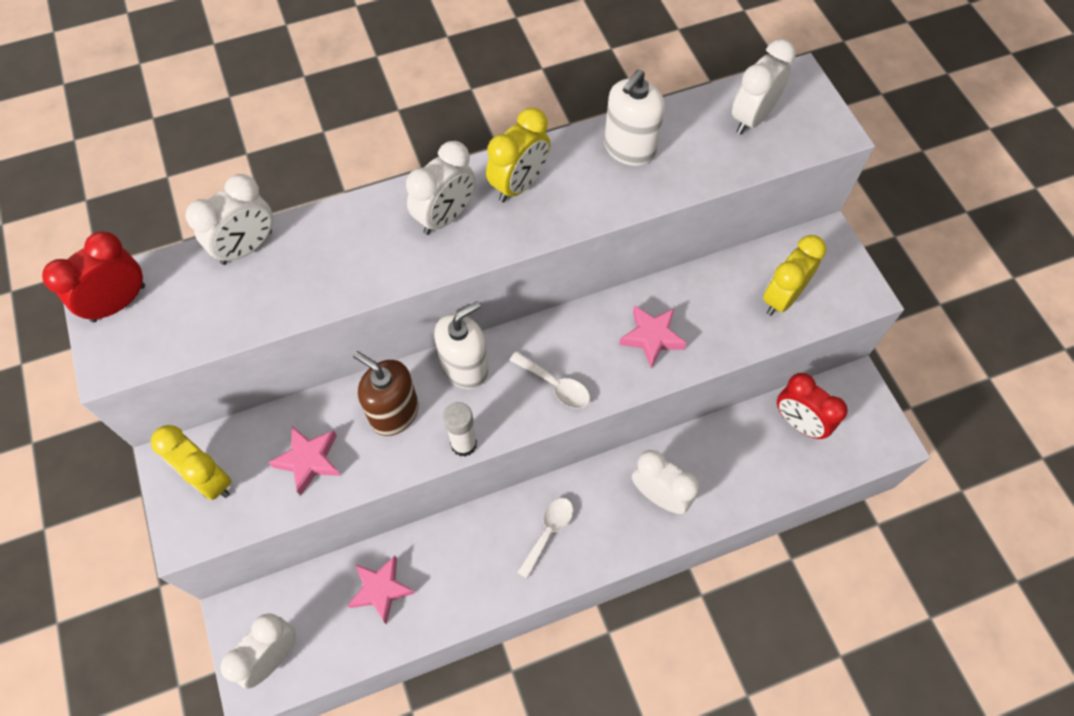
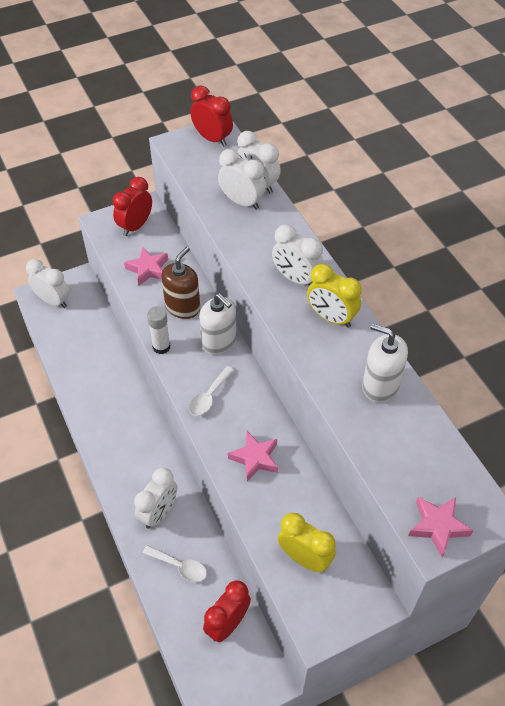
camera: 85 degrees right, 10 degrees down
yellow clock [151,425,231,500] -> red clock [113,177,152,236]
pink star [347,556,415,625] -> pink star moved to [408,497,473,557]
white spoon [517,498,573,579] -> white spoon moved to [143,545,207,582]
white clock [732,39,796,134] -> white clock moved to [218,149,266,210]

